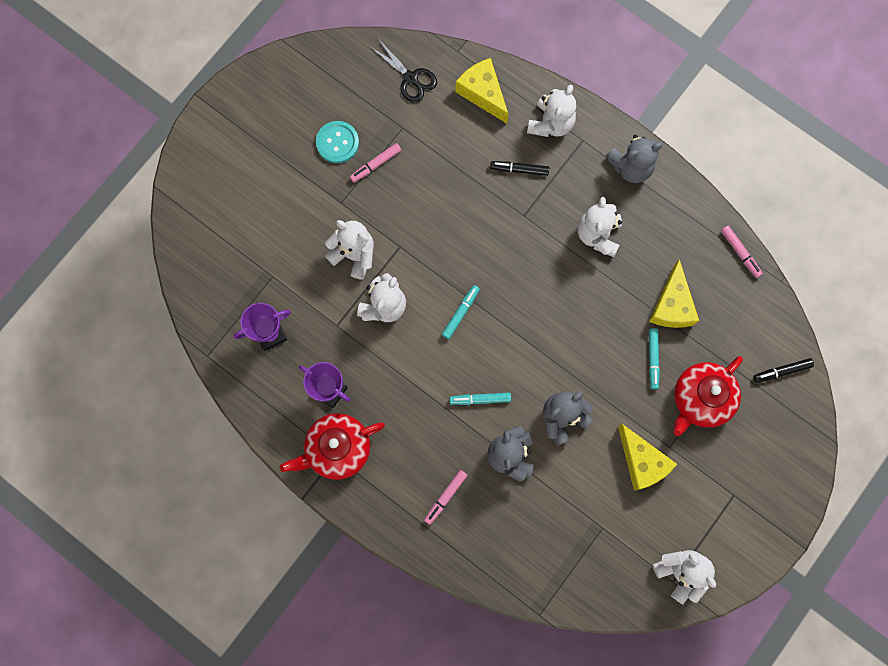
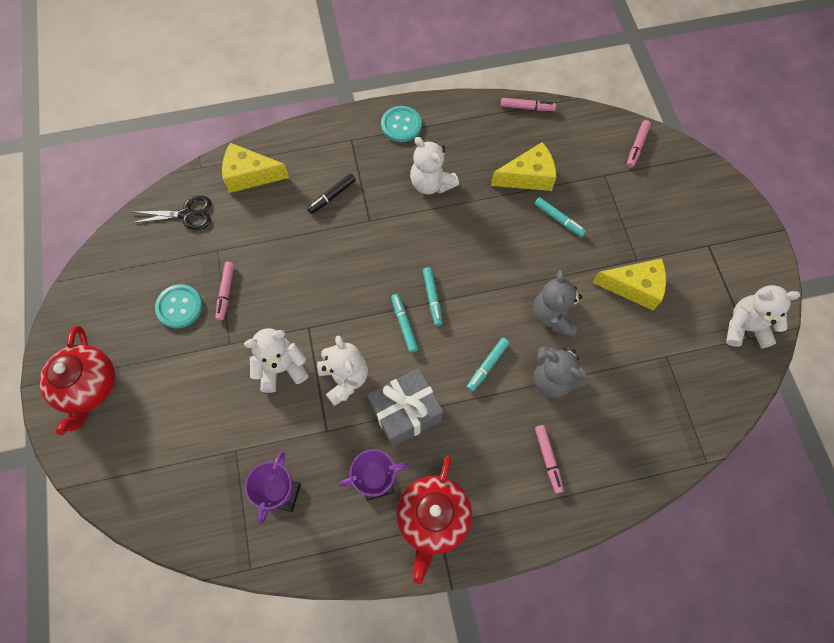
camera: 50 degrees left, 10 degrees down
white teddy bear [527,85,576,137] -> none
grey teddy bear [606,135,663,183] -> turquoise button [381,106,422,142]
yellow cheese [649,259,699,328] -> yellow cheese turned 60 degrees counterclockwise [491,142,556,191]
red teapot [673,356,743,436] -> red teapot moved to [39,326,115,435]
black marker [753,358,814,383] -> pink marker [627,120,651,168]
none -> grey gift [367,368,443,447]
none -> turquoise marker [423,267,443,326]

